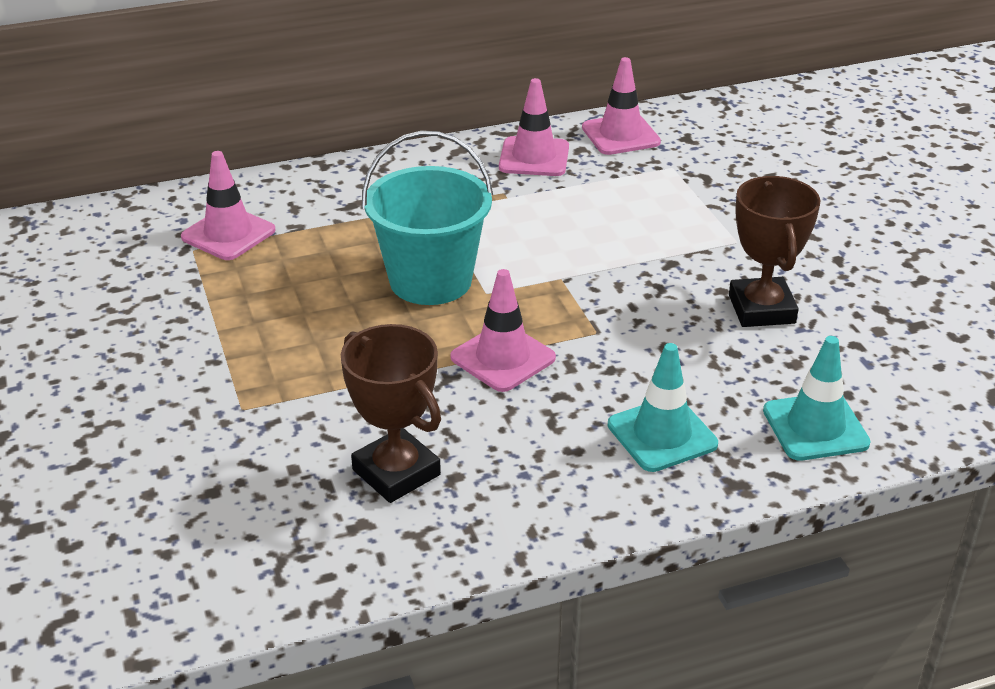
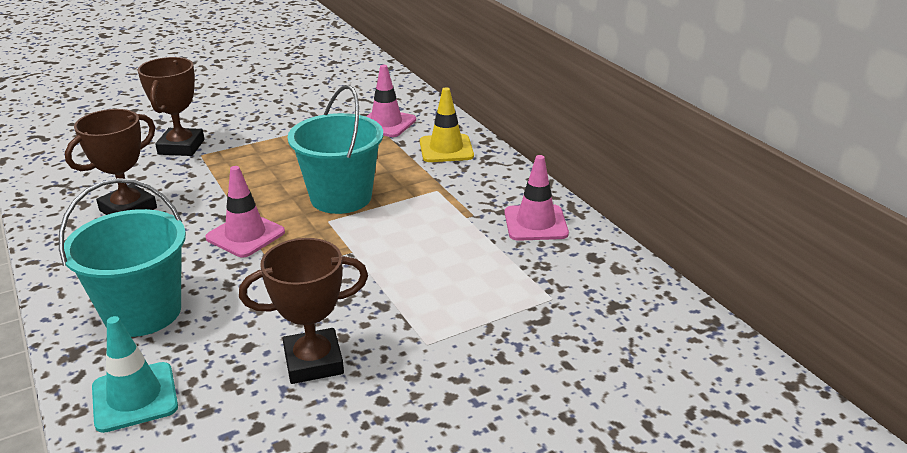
camera: 80 degrees right, 5 degrees down
pink traffic cone [582,57,661,155] -> none
turquoise traffic cone [608,343,718,472] -> turquoise bucket [59,178,186,337]
none -> brown trophy [138,57,205,156]
none -> yellow traffic cone [420,87,474,162]

